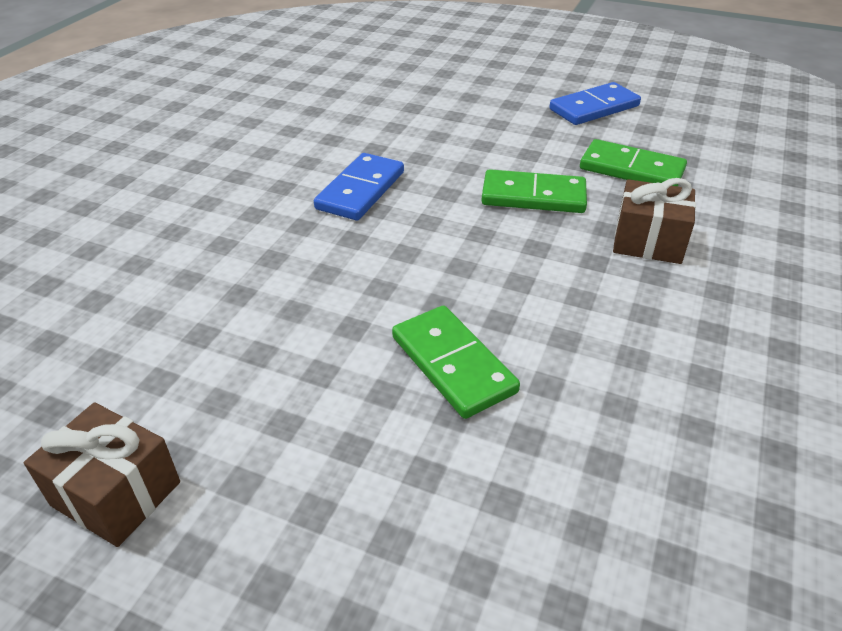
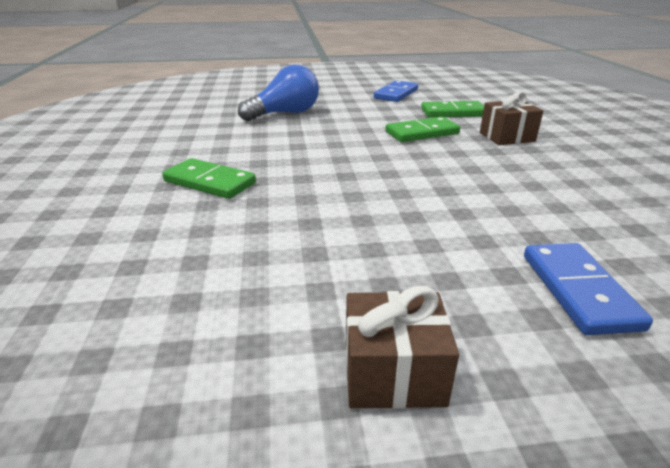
camera: 30 degrees left, 10 degrees down
blue domino [314,153,404,220] -> blue domino moved to [524,243,653,335]
green domino [392,305,520,419] -> green domino moved to [162,158,256,199]
none -> blue light bulb [238,65,319,121]

